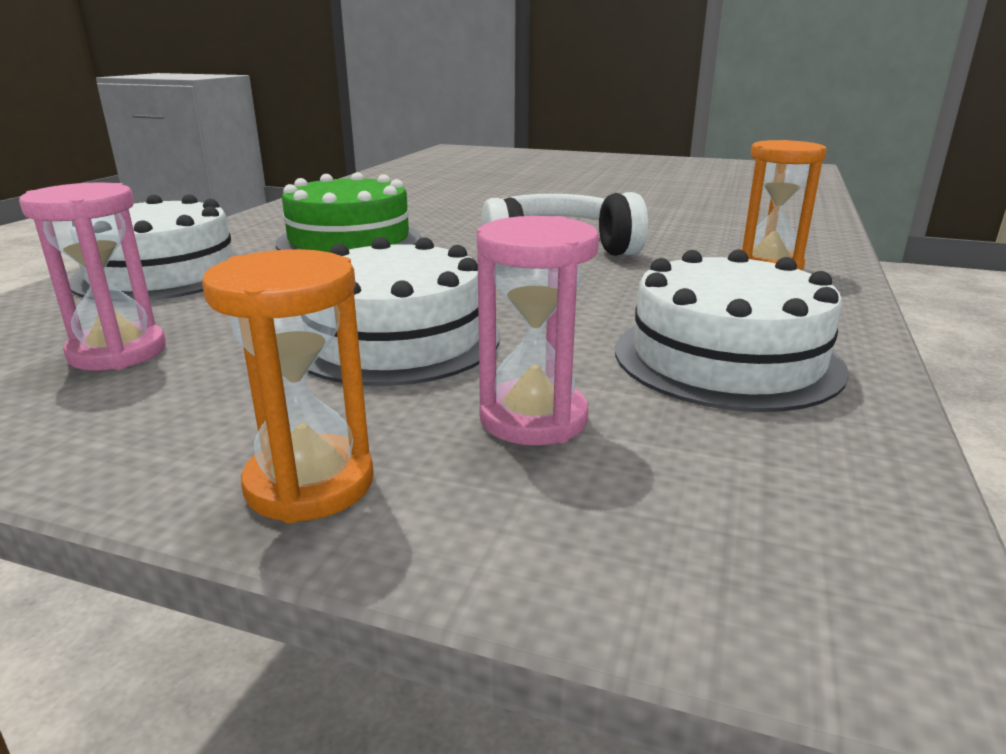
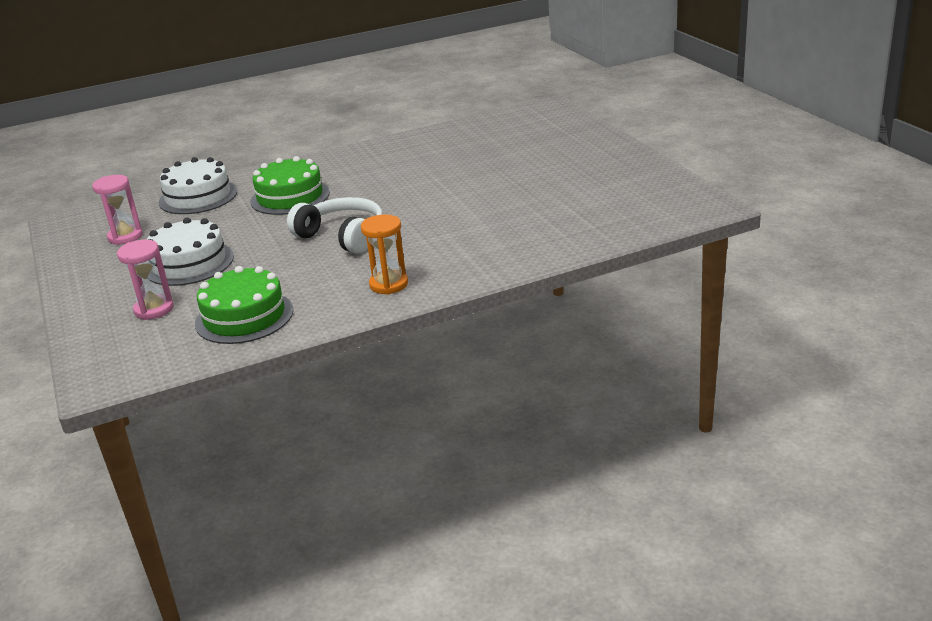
camera: 50 degrees right, 5 degrees up
orange hourglass [202,249,374,523] -> none
white cake [615,249,849,412] -> green cake [195,266,293,344]

